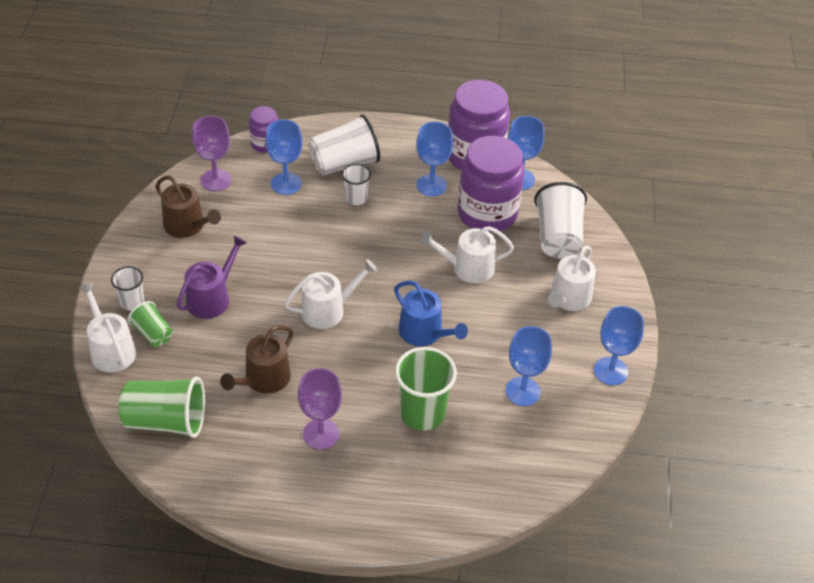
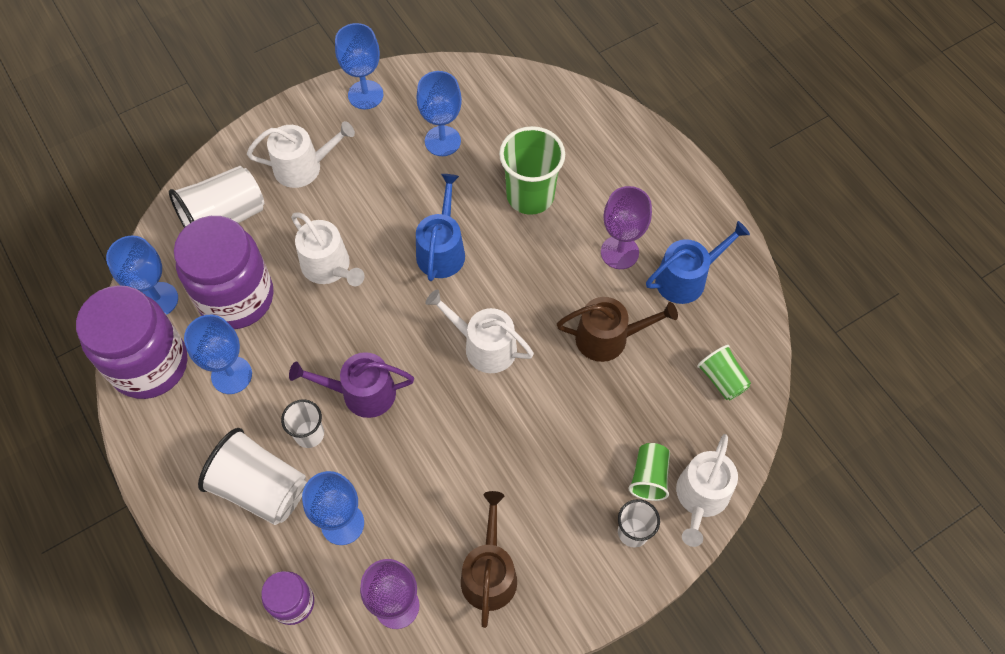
camera: 125 degrees left, 15 degrees up
green cup [119,376,205,438] -> green cup [697,345,751,400], size x0.56
purple watering can [177,235,247,319] -> purple watering can moved to [289,352,414,418]
none -> blue watering can [646,221,750,304]

